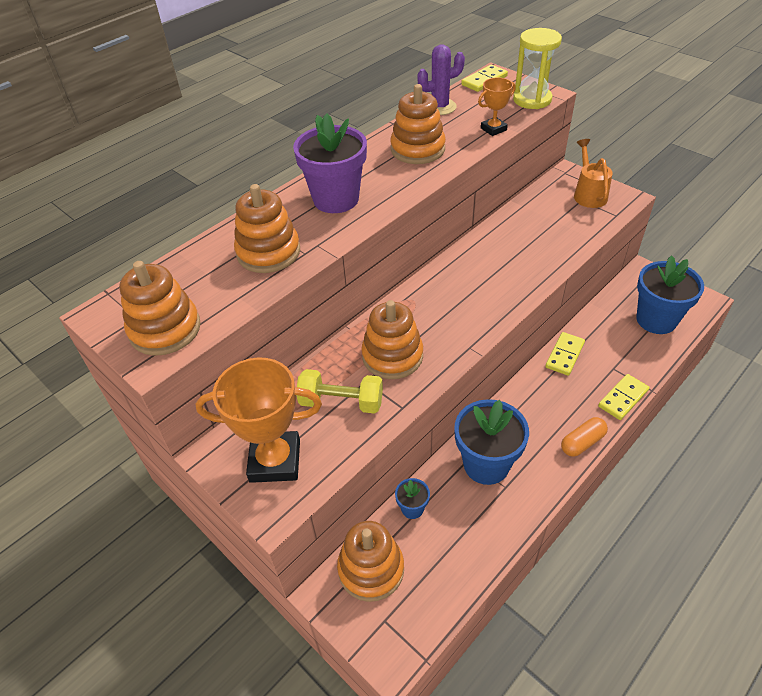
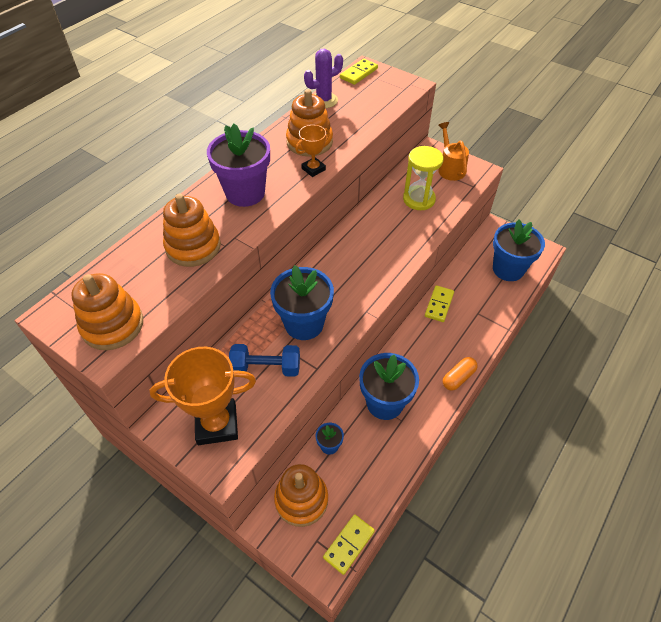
camera: 10 degrees left, 5 degrees up
yellow dumbbell [296,369,383,414] -> blue dumbbell [229,344,300,377]
orange stacking toy [361,300,423,379] -> blue flower pot [270,265,334,340]
orange trophy [478,77,516,136] -> orange trophy moved to [295,125,330,177]
yellow hourglass [513,28,562,109] -> yellow hourglass moved to [403,146,444,210]
yellow domino [598,374,650,420] -> yellow domino moved to [323,514,375,575]

